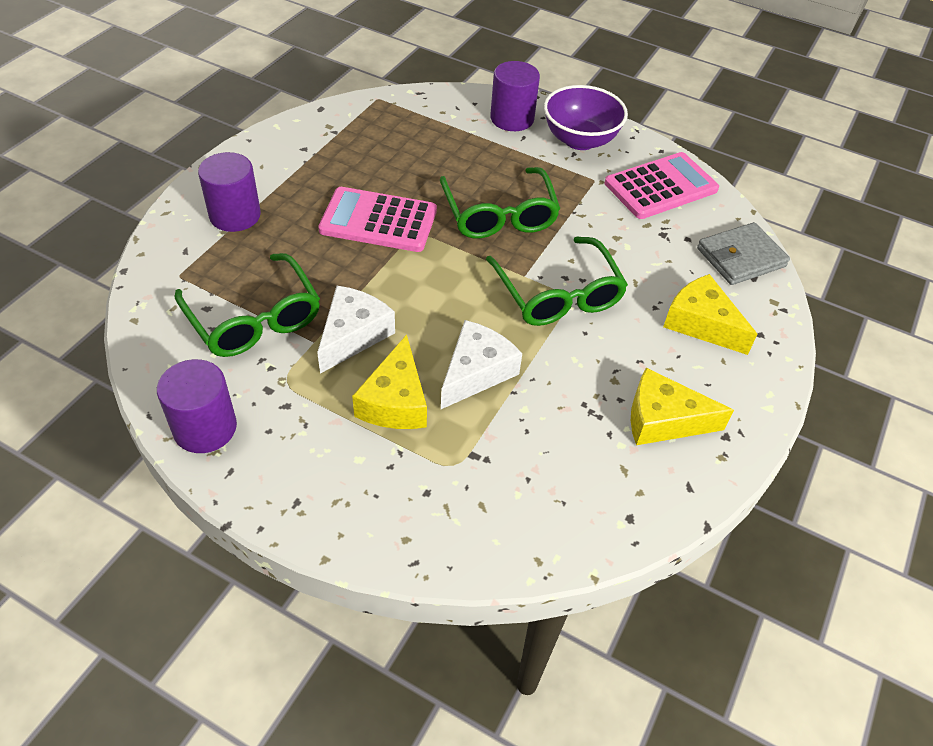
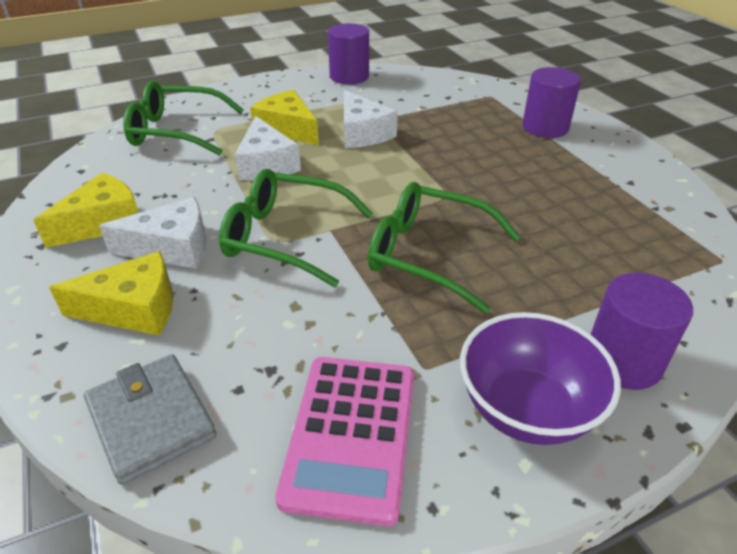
camera: 130 degrees right, 10 degrees down
green glasses [175,253,320,357] -> green glasses moved to [123,81,244,155]
pink calculator [318,187,437,252] -> none
grey wallet [697,222,790,285] -> grey wallet turned 45 degrees counterclockwise [84,354,216,485]
none -> white cheese [99,197,207,269]

